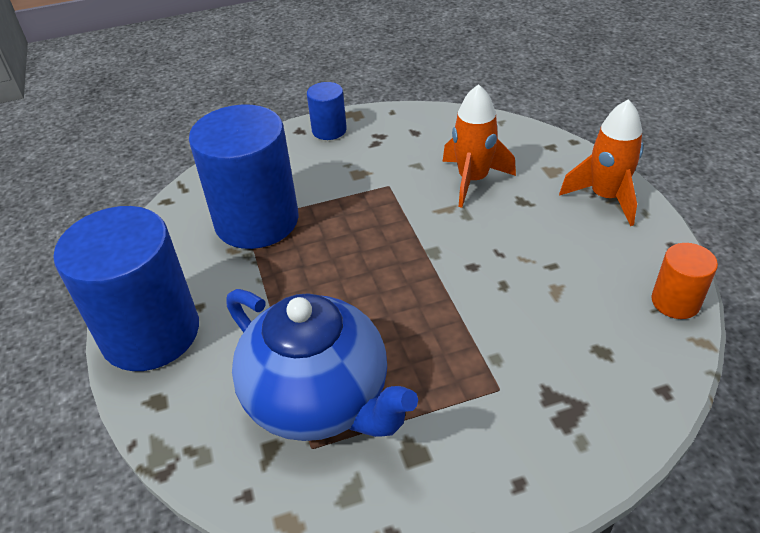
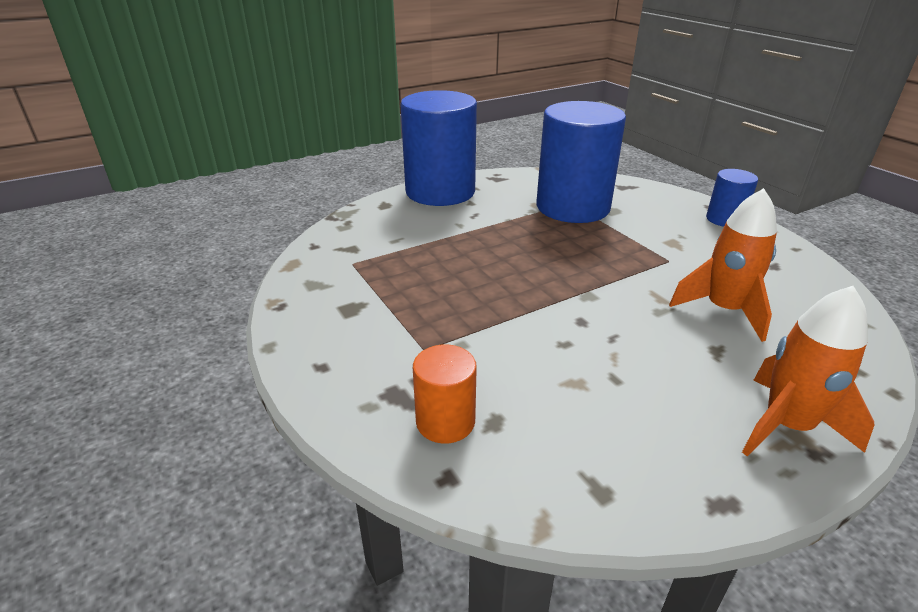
camera: 75 degrees right, 10 degrees down
blue teapot [226,289,418,441] -> none
orange cylinder [651,243,718,319] -> orange cylinder moved to [413,345,477,444]

